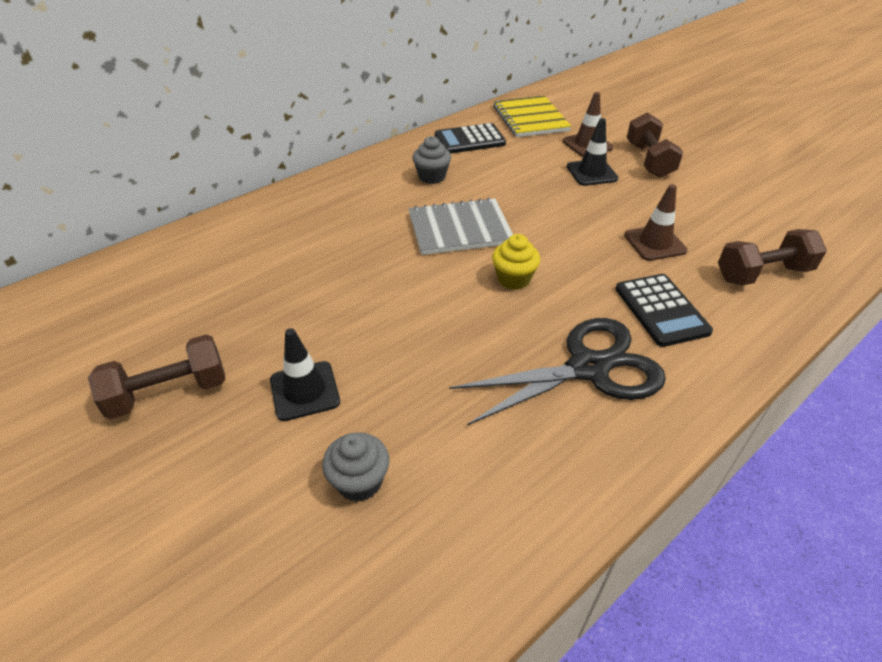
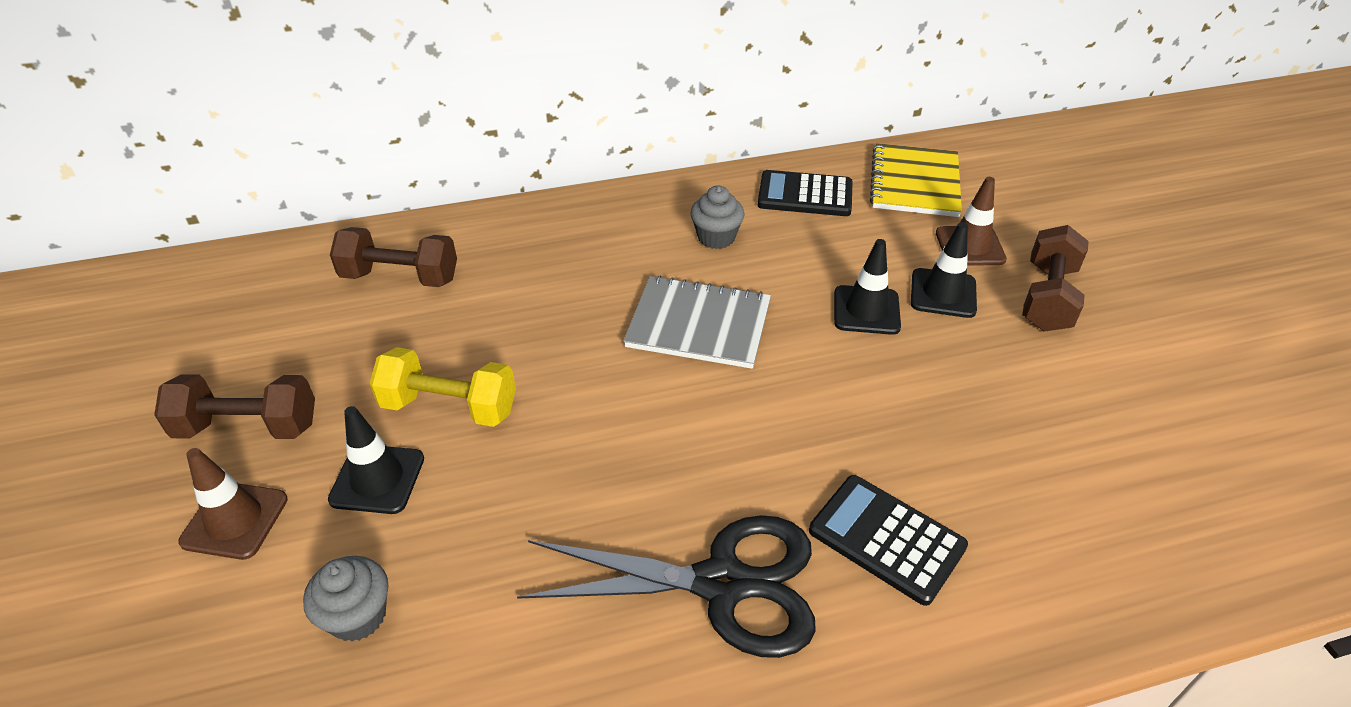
camera: 25 degrees right, 0 degrees up
yellow cupcake [492,234,540,290] -> none
black calculator [615,274,713,347] -> black calculator turned 120 degrees clockwise [809,475,968,606]
brown traffic cone [624,184,688,261] -> brown traffic cone moved to [178,448,288,560]
brown dumbbell [718,229,827,286] -> brown dumbbell moved to [330,227,457,287]
none -> yellow dumbbell [370,347,516,427]
none -> black traffic cone [834,239,901,335]

